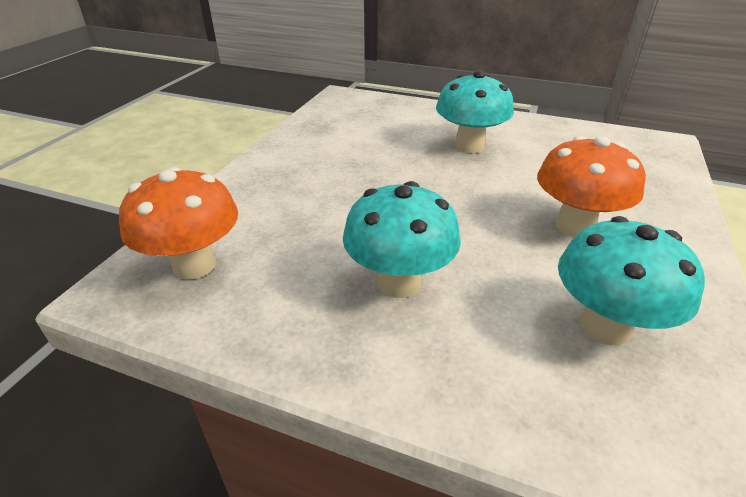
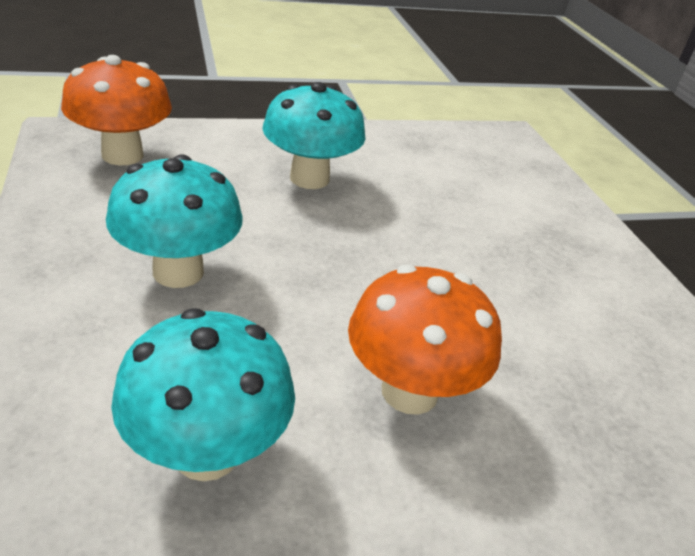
camera: 50 degrees right, 0 degrees up
turquoise mushroom [436,71,514,153] -> turquoise mushroom moved to [262,82,365,189]

